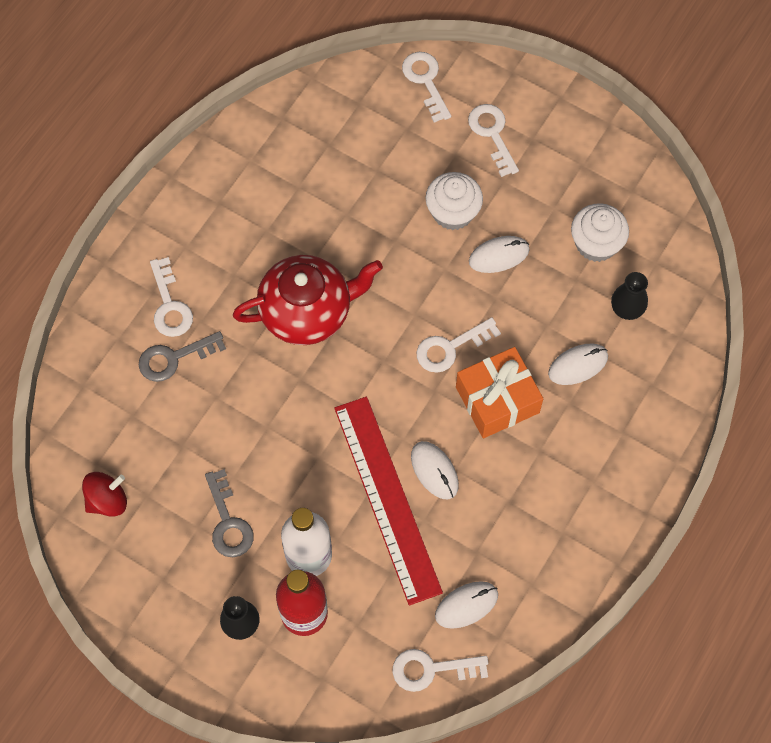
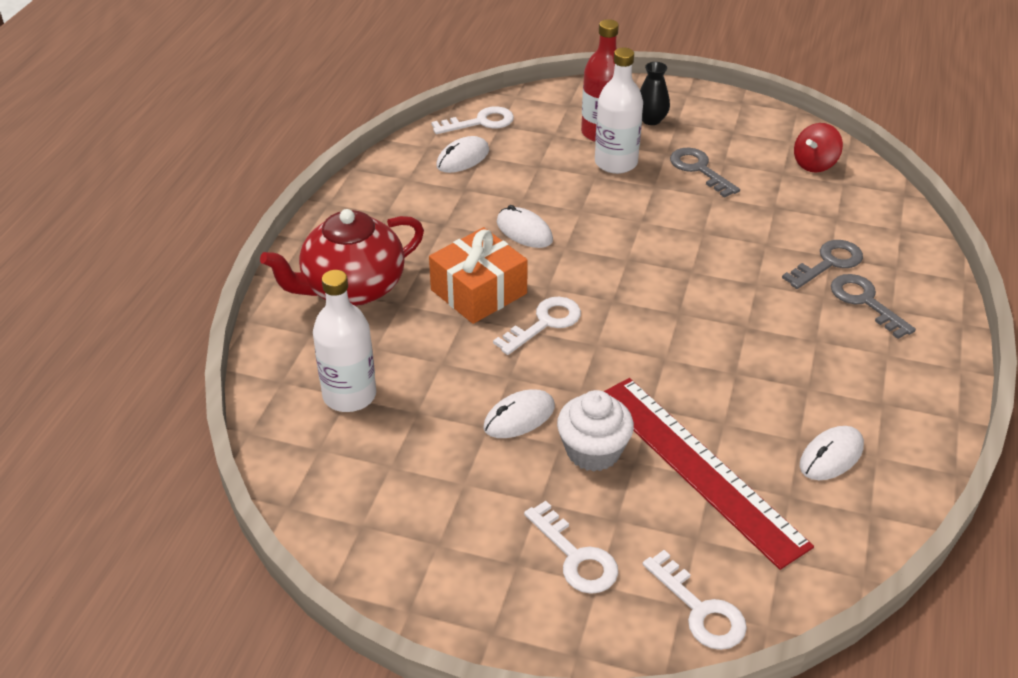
camera: 165 degrees right, 25 degrees down
white key [150,257,193,337] -> grey key [831,274,916,339]
red teapot [233,255,383,345] -> red teapot moved to [260,209,424,306]
red ruler [334,397,443,605] -> red ruler moved to [603,378,814,570]
white mouse [548,343,608,385] -> white mouse moved to [800,426,864,480]
white cupcake [571,203,629,262] -> none
black vase [611,272,648,320] -> white bottle [313,270,376,412]

